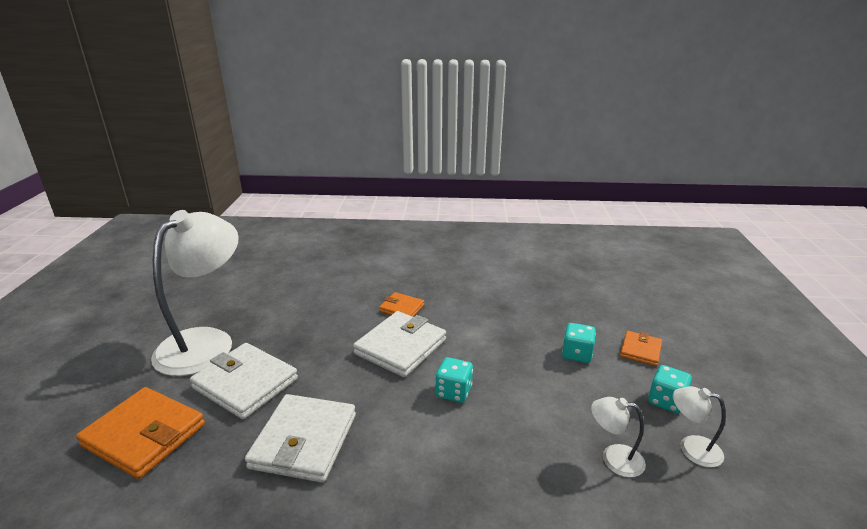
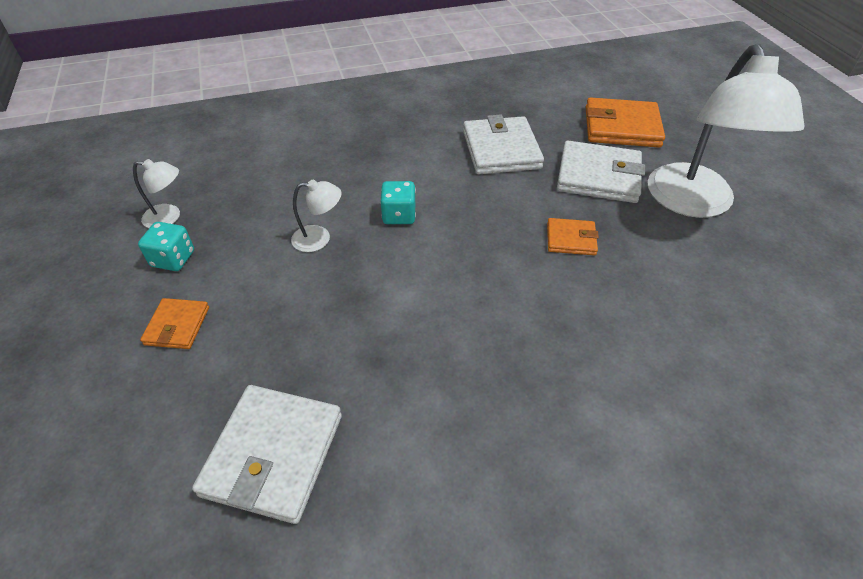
camera: 160 degrees right, 20 degrees up
white wallet [353,311,446,377] -> white wallet moved to [192,385,342,524]
orange wallet [379,292,424,317] -> orange wallet moved to [547,218,599,256]
turquoise dice [562,323,596,363] -> none
white lamp [591,397,646,477] -> white lamp moved to [291,180,342,252]

